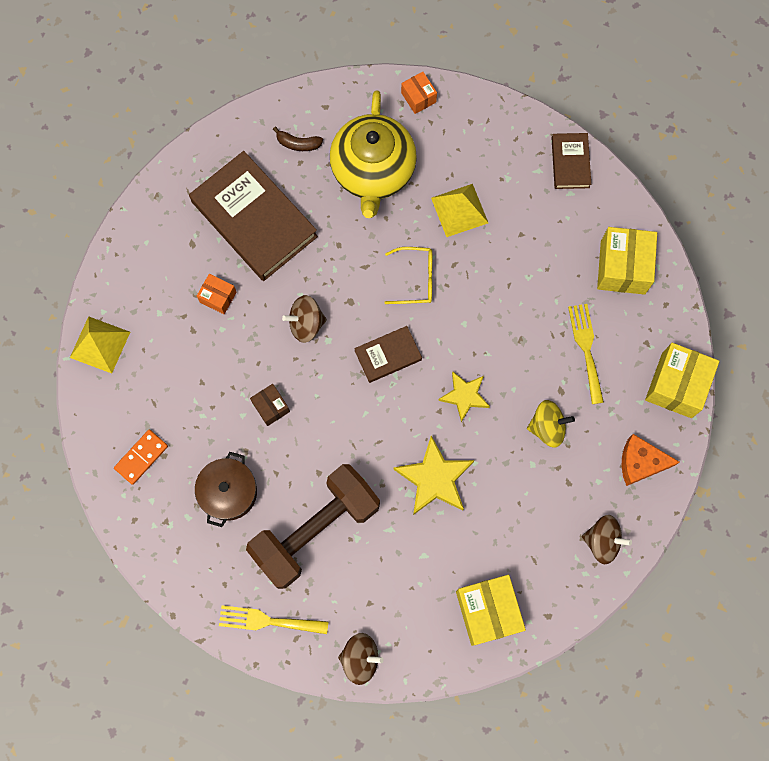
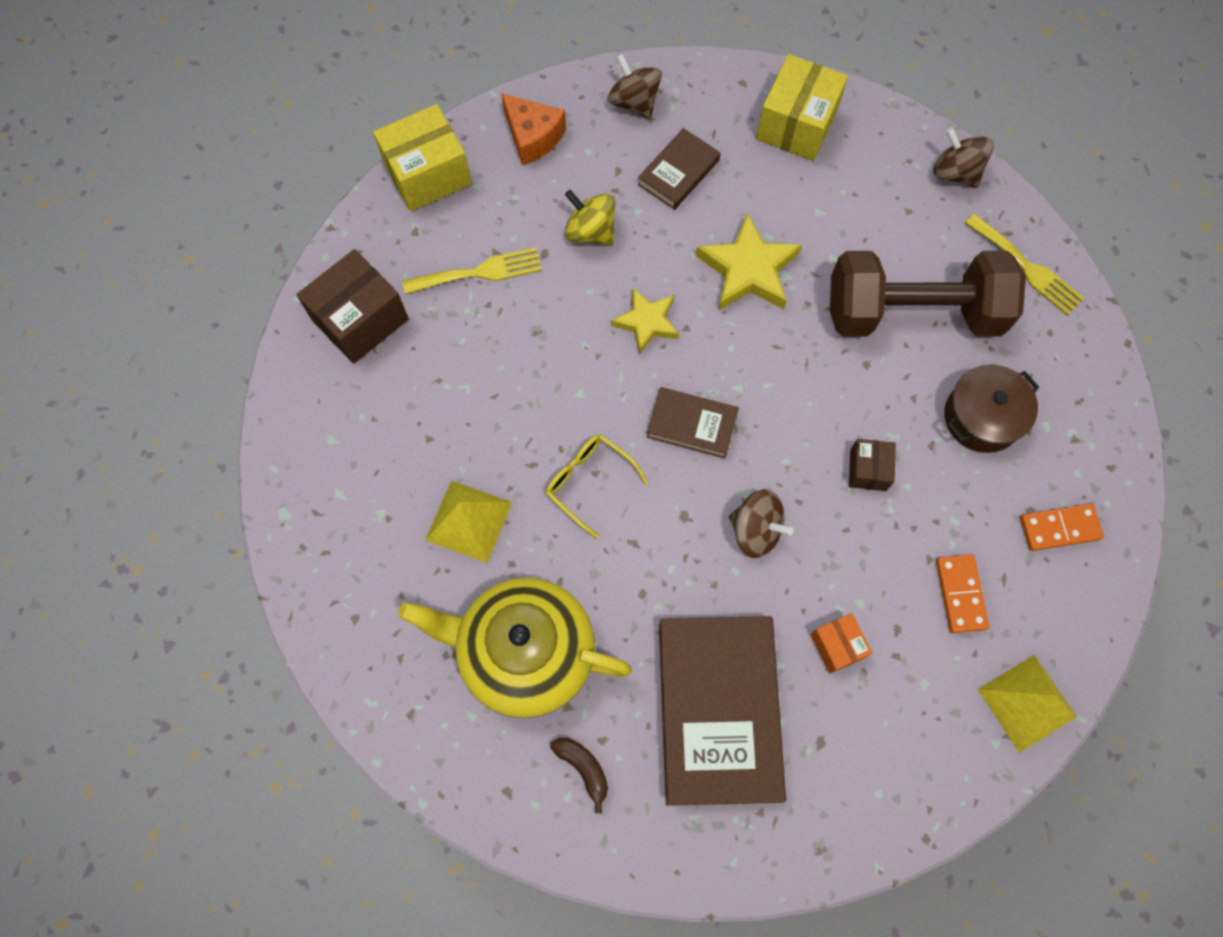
camera: 140 degrees left, 5 degrees down
yellow teapot [330,90,417,218] -> yellow teapot turned 120 degrees counterclockwise [398,577,632,718]
orange box [401,72,437,114] -> none
brown book [551,133,591,189] -> brown book moved to [638,128,721,210]
yellow fork [568,304,604,404] -> yellow fork turned 135 degrees counterclockwise [402,248,542,295]
yellow box [597,227,657,295] -> brown box [297,249,409,364]
none -> orange domino [936,554,989,633]

